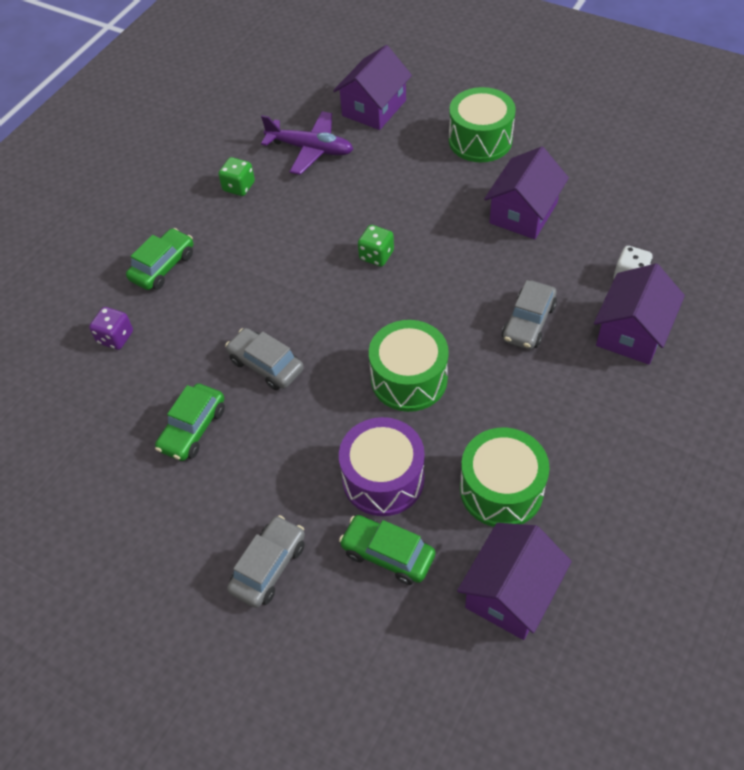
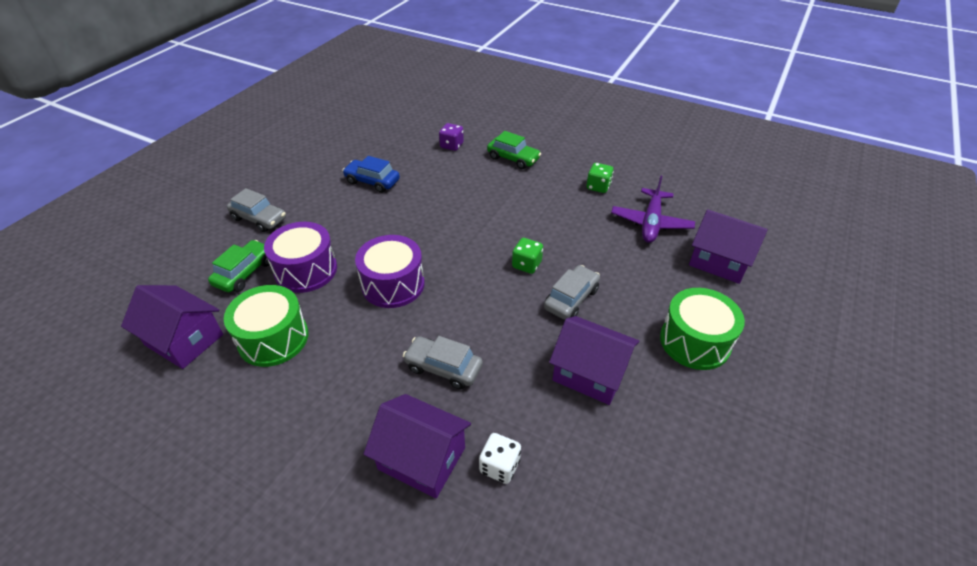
camera: 85 degrees right, 10 degrees down
green car [155,384,225,461] -> blue car [342,156,400,193]
grey car [225,328,304,390] -> grey car moved to [544,265,600,320]
green drum [369,320,449,412] -> purple drum [355,235,425,308]

